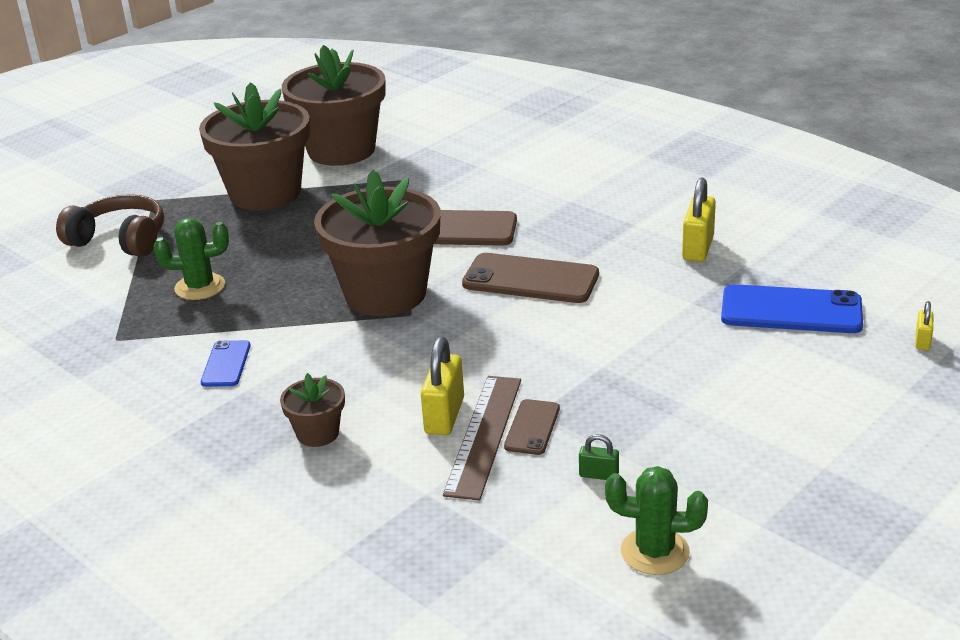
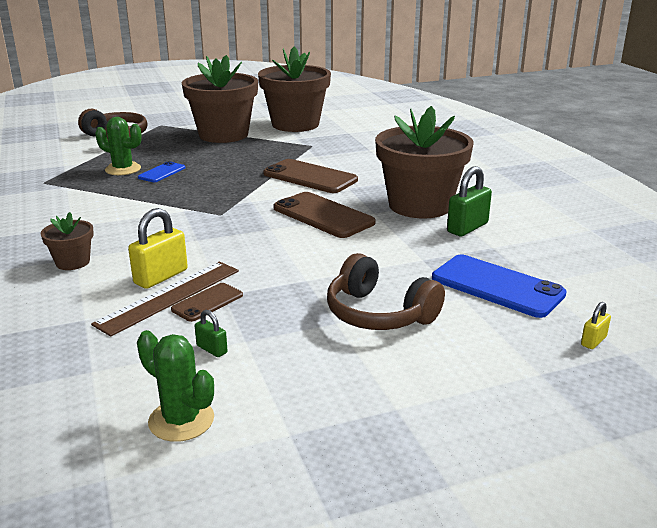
camera: 25 degrees right, 5 degrees down
blue phone [201,340,251,387] -> blue phone moved to [138,161,185,182]
brown flower pot [314,170,441,316] -> brown flower pot moved to [375,106,474,218]
yellow padlock [682,178,716,262] -> green padlock [447,166,492,236]
none -> brown headphones [327,253,445,330]

